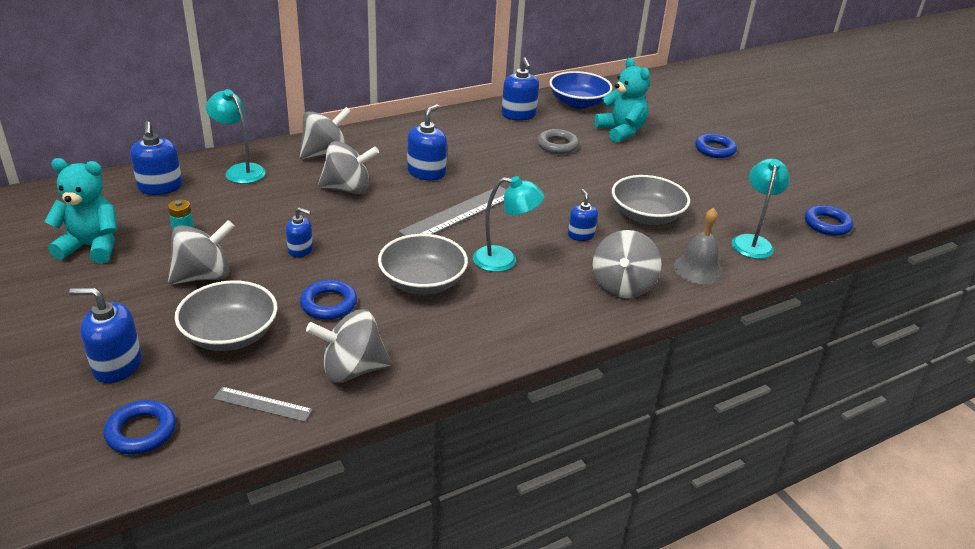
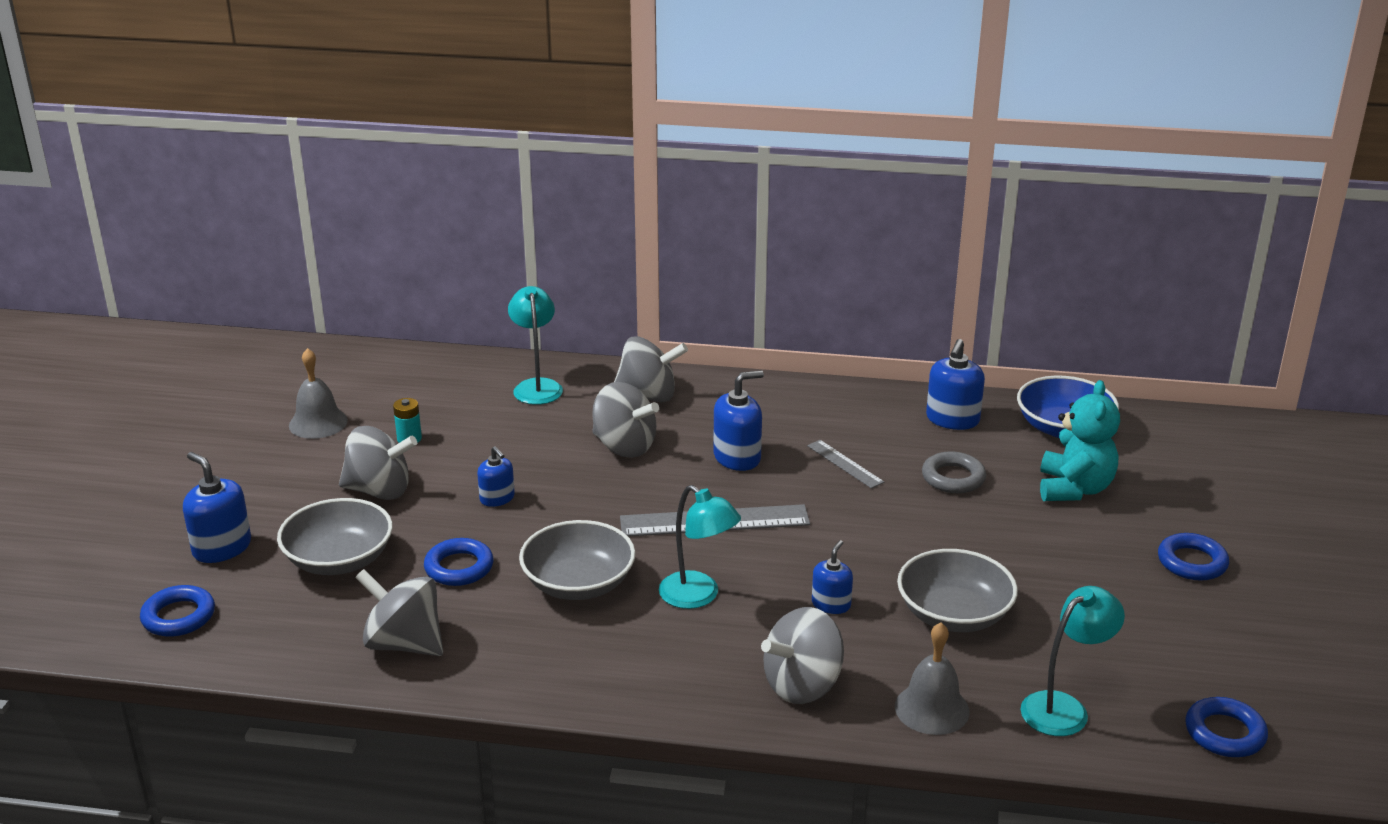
camera: 40 degrees right, 5 degrees down
turquoise teddy bear [44,158,117,264] -> grey bell [289,348,348,439]
blue soap dispenser [130,121,182,195] -> none
grey ruler [213,387,313,422] -> grey ruler moved to [807,440,884,489]

